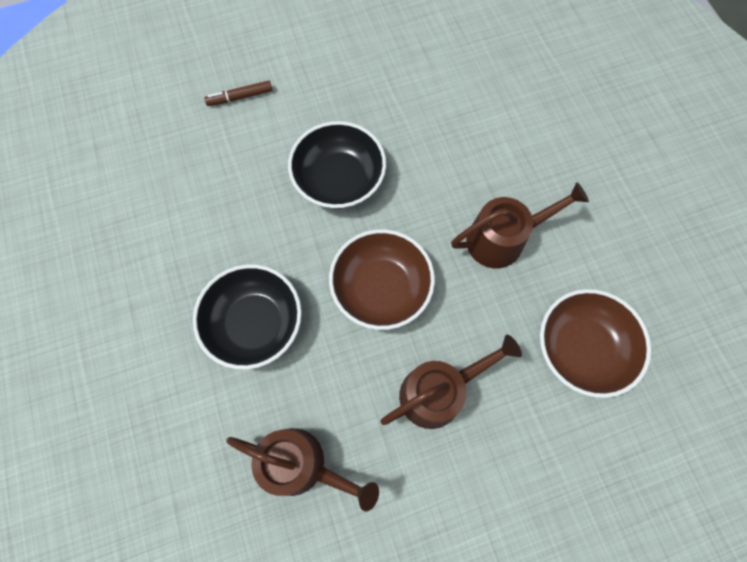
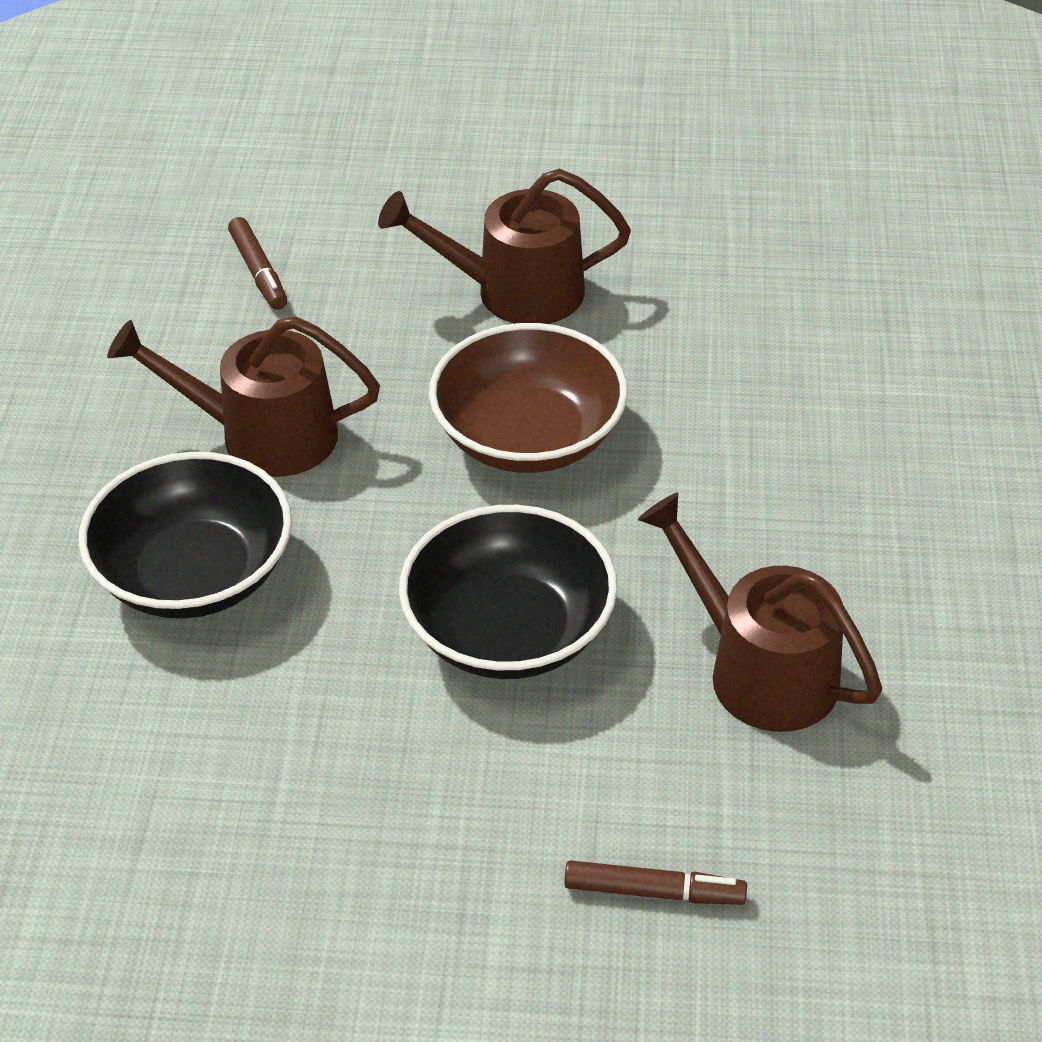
camera: 155 degrees left, 25 degrees down
black bowl [193,264,302,370] -> black bowl moved to [79,452,292,619]
brown watering can [226,428,379,511] -> brown watering can moved to [638,493,882,732]
brown bowl [540,289,651,398] -> brown marker [228,217,287,310]

